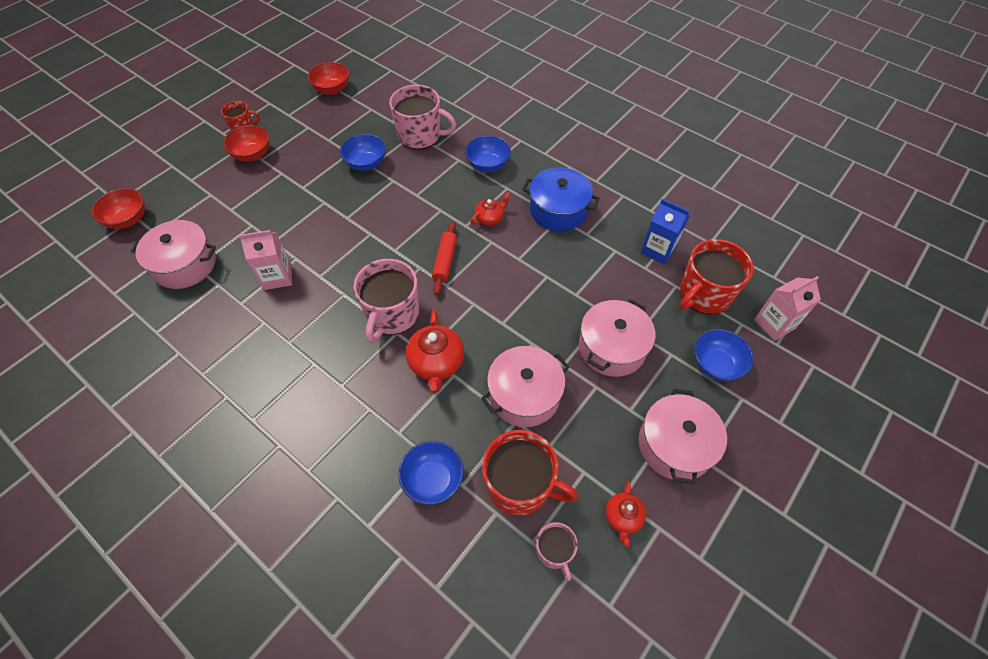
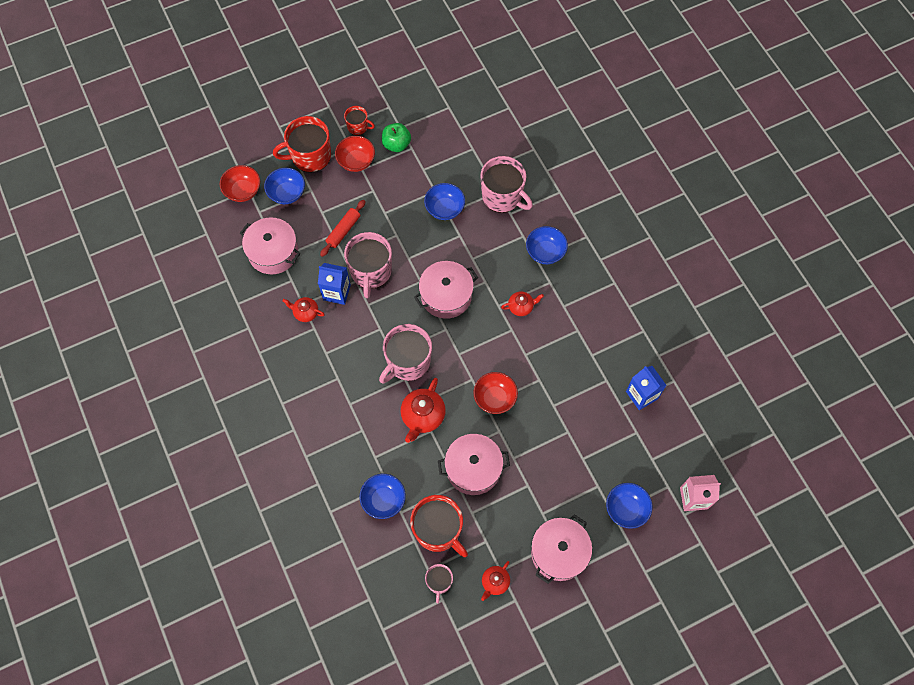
camera: 25 degrees right, 10 degrees up
pink carton [239,230,292,290] -> blue carton [318,263,351,305]
red bowl [307,62,349,95] -> red bowl moved to [473,372,518,414]
red rolling pin [432,221,457,295] -> red rolling pin moved to [320,200,366,257]
blue pot [522,167,600,231] -> none
pink pot [579,299,656,377] -> pink pot moved to [414,261,478,319]
red mug [680,239,754,314] -> red mug moved to [273,116,331,173]
none -> blue bowl [264,168,305,204]
none -> red teapot [283,297,325,322]
none -> pink mug [344,232,392,298]
none -> green apple [382,123,411,152]

